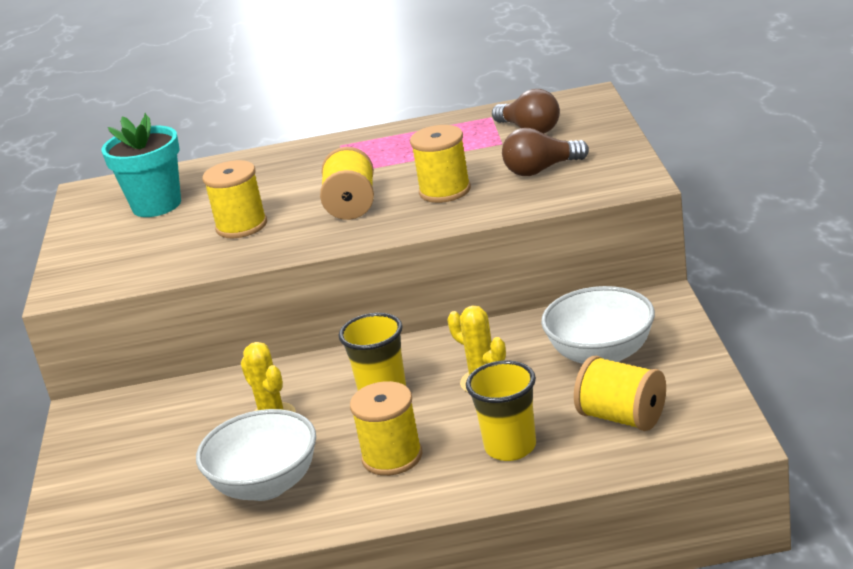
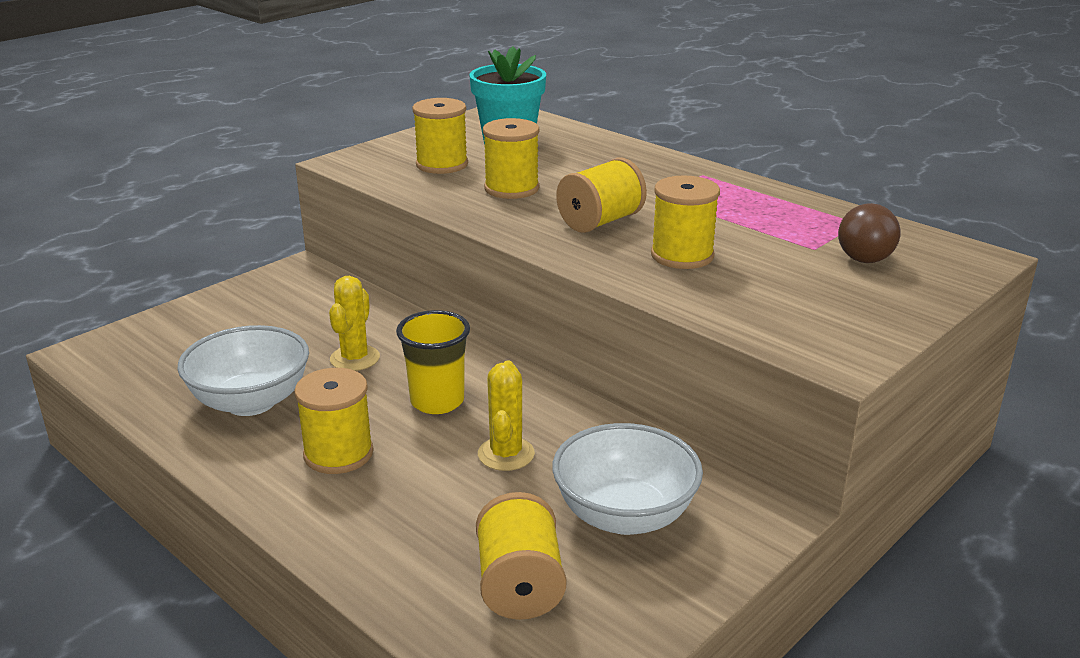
camera: 45 degrees right, 0 degrees up
yellow cup [466,360,536,461] -> none
brown light bulb [502,128,589,176] -> none
none -> yellow spool [412,98,468,174]

